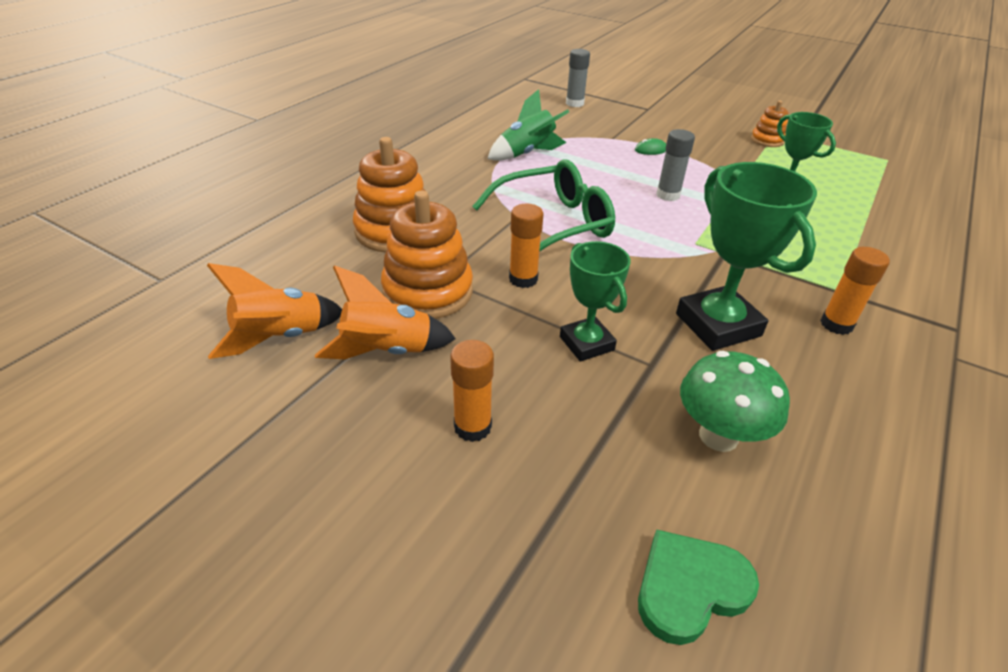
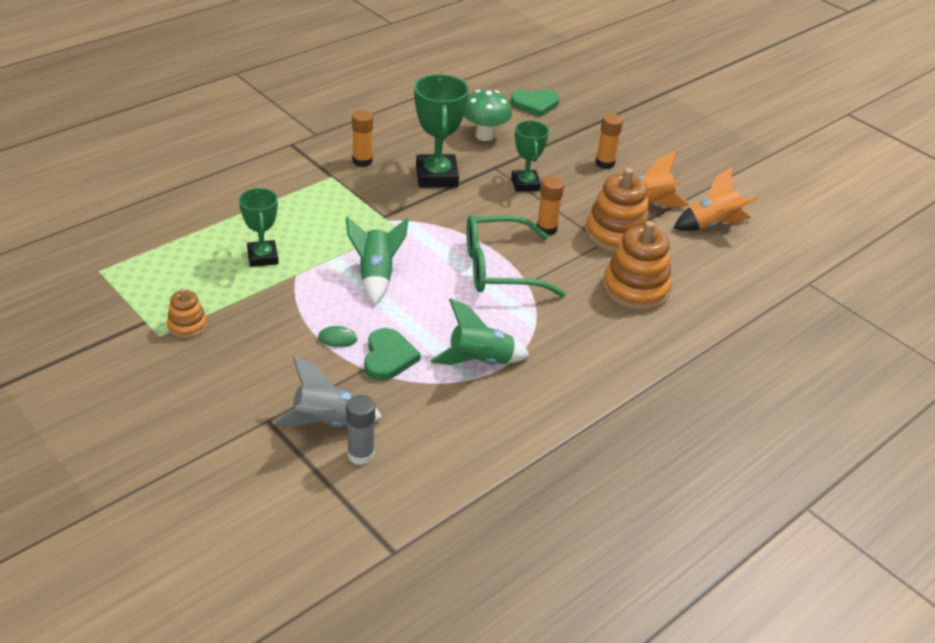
camera: 165 degrees left, 0 degrees up
grey glue stick [656,129,695,201] -> green rocket [346,216,409,305]
none -> grey rocket [273,356,382,428]
none -> green heart [364,328,421,381]

